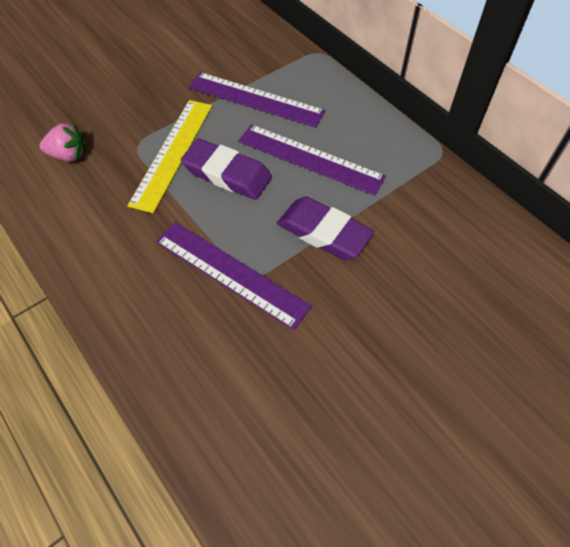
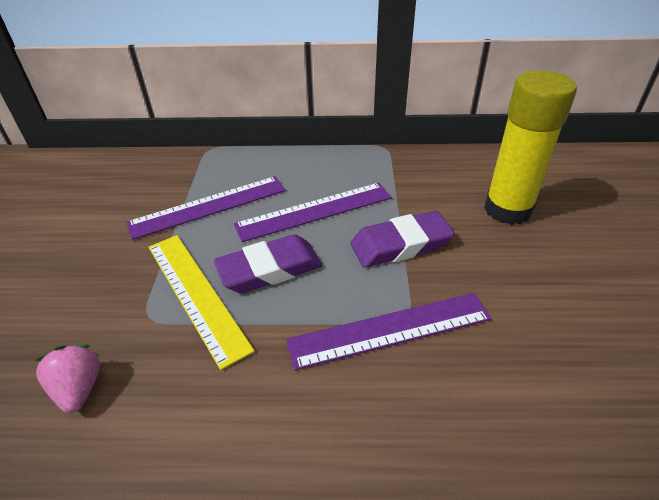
camera: 50 degrees left, 15 degrees down
pink strawberry [39,122,85,162] -> pink strawberry turned 60 degrees counterclockwise [35,344,100,413]
none -> yellow glue stick [484,70,577,225]

